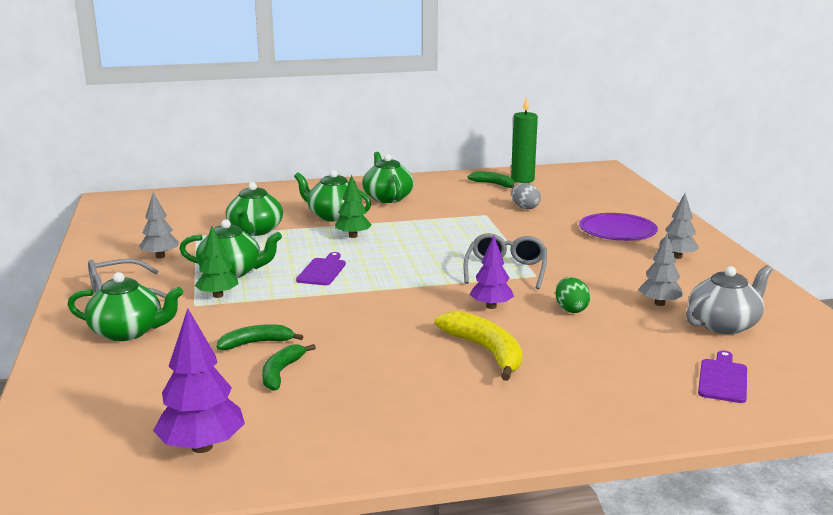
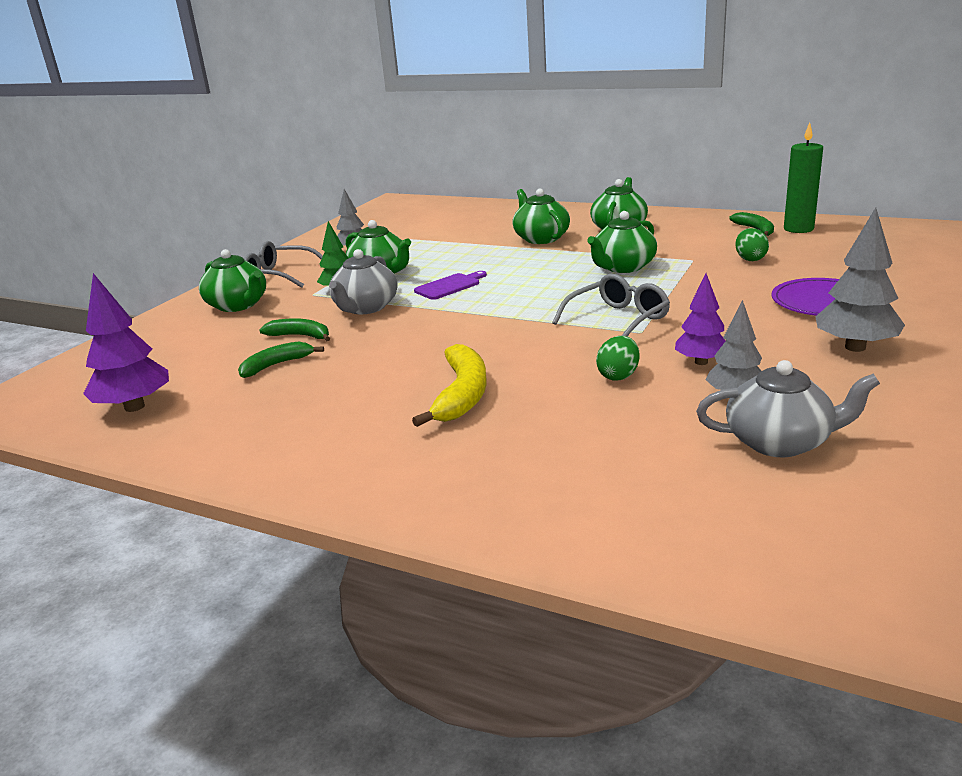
camera: 40 degrees right, 5 degrees up
green teapot [226,182,283,236] -> green teapot moved to [587,211,657,273]
green tree [335,175,371,238] -> none
purple tree [470,236,514,309] -> purple tree moved to [675,273,726,365]
grey egg [511,183,541,209] -> green egg [735,228,769,261]
grey tree [659,193,699,259] -> grey tree [815,208,905,352], size x1.51
purple cutting board [698,350,747,403] -> none
none -> grey teapot [329,249,397,314]

